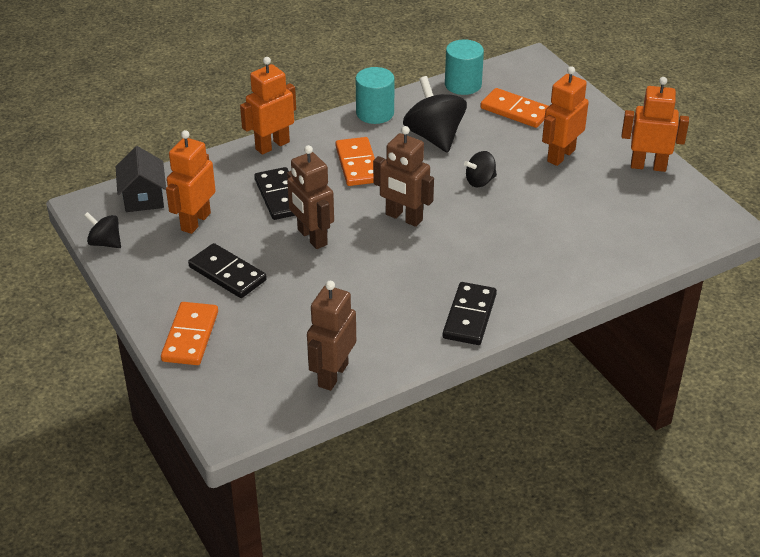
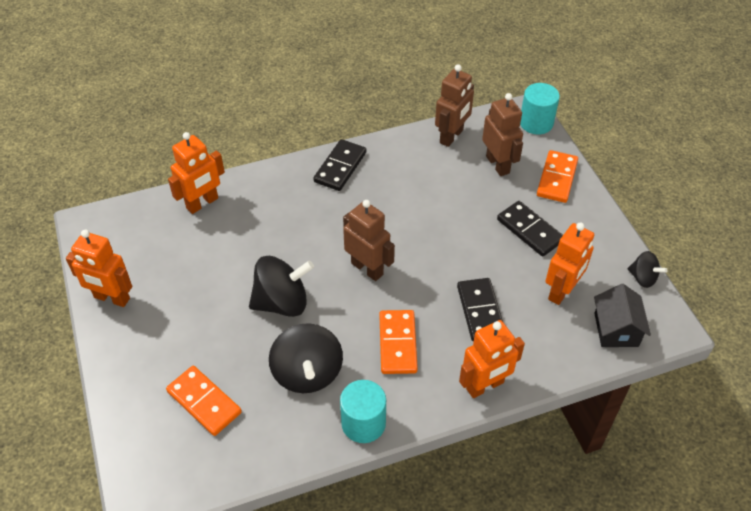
camera: 170 degrees left, 10 degrees up
brown robot [287,145,334,249] -> brown robot moved to [482,93,523,176]
turquoise cylinder [445,39,484,95] -> turquoise cylinder moved to [520,83,560,134]
black spinning top [464,151,497,187] -> black spinning top [249,256,314,317], size x1.84
orange robot [542,66,589,166] -> orange robot moved to [168,132,225,214]

